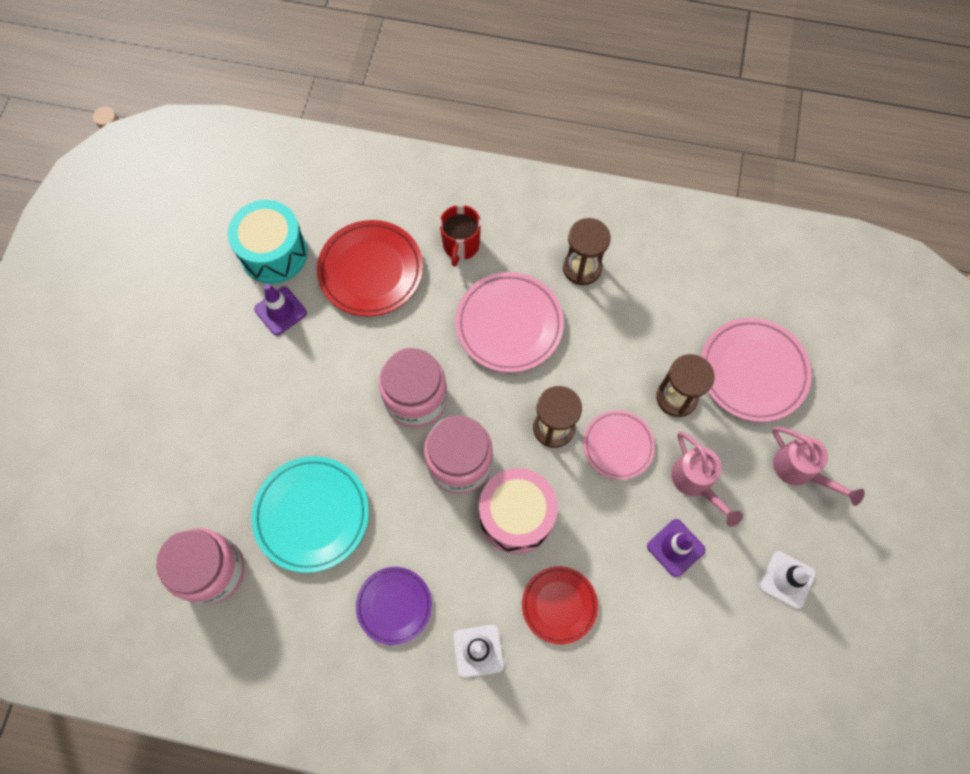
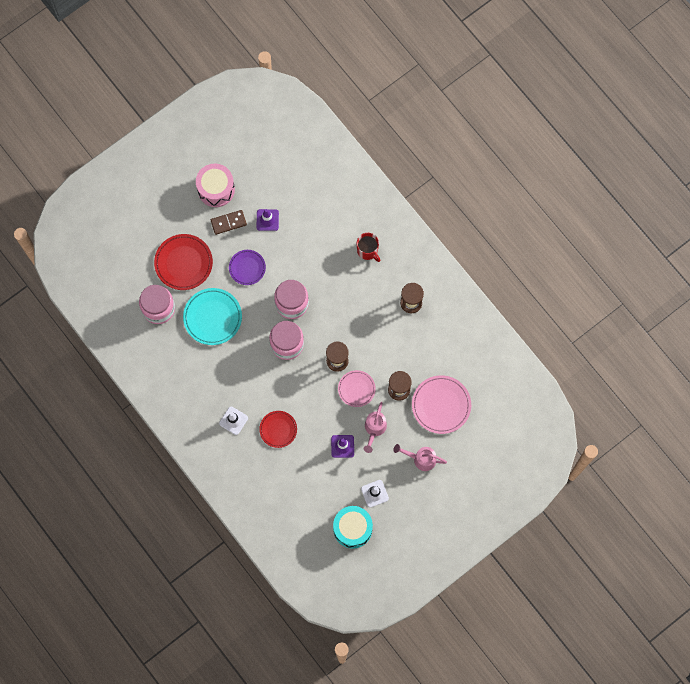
camera: 40 degrees right, 5 degrees up
turquoise drum [227,200,308,284] -> turquoise drum moved to [333,506,373,549]
red plate [317,220,423,316] -> red plate moved to [154,234,213,290]
purple plate [356,567,432,645] -> purple plate moved to [229,250,266,285]
red mug [439,205,481,267] -> red mug turned 90 degrees counterclockwise [356,233,380,262]
pink plate [455,272,564,373] -> none
pink drum [479,468,558,554] -> pink drum moved to [196,164,235,207]
pink watering can [772,427,865,506] -> pink watering can turned 105 degrees clockwise [393,444,447,471]
none -> brown domino [211,210,247,235]

